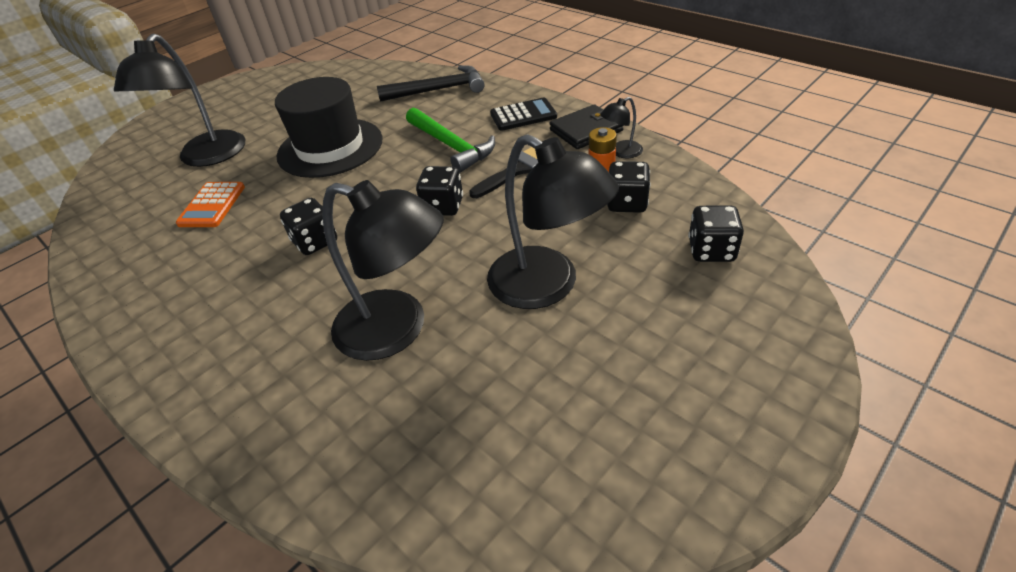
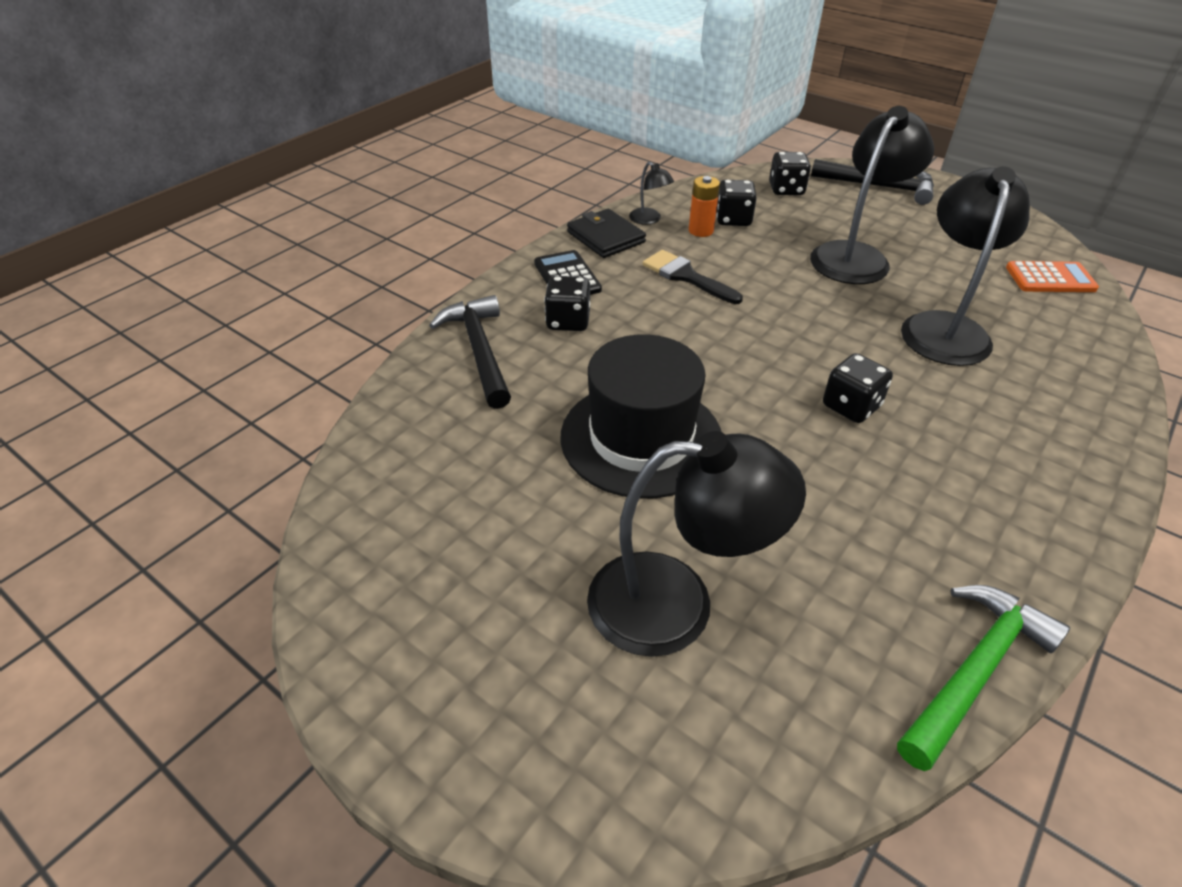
camera: 100 degrees left, 0 degrees up
orange calculator [176,182,245,227] -> orange calculator moved to [1006,261,1099,292]
green hammer [406,108,495,173] -> green hammer moved to [897,585,1070,771]
black dice [416,166,463,216] -> black dice moved to [544,276,590,331]
none -> black hammer [811,159,934,205]

